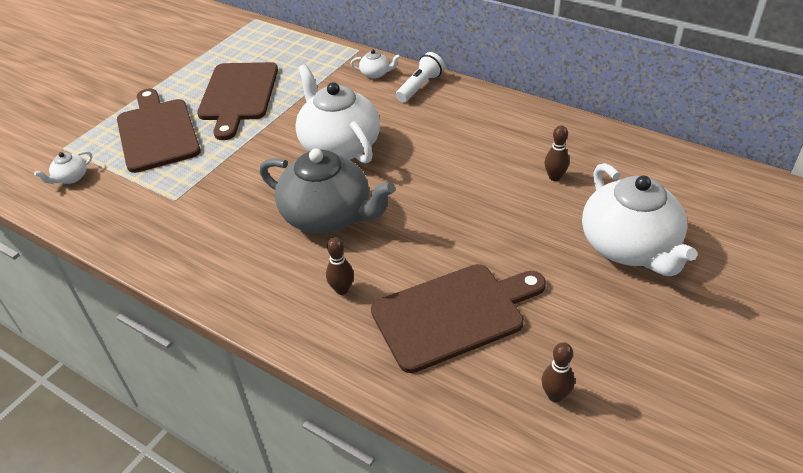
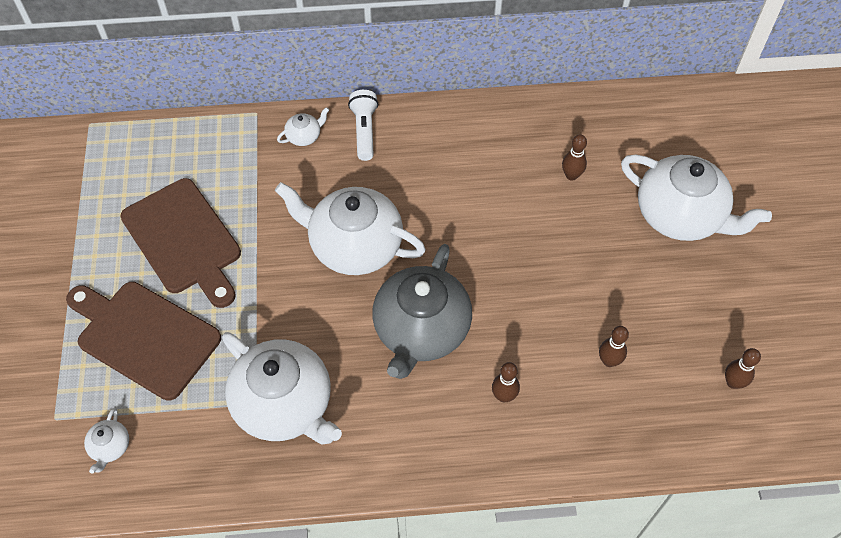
camera: 40 degrees left, 15 degrees up
grey teapot [259,148,395,234] -> grey teapot turned 120 degrees clockwise [372,244,472,379]
brown cutting board [371,264,546,373] -> brown bowling pin [599,326,629,367]
none -> white teapot [222,332,342,444]

